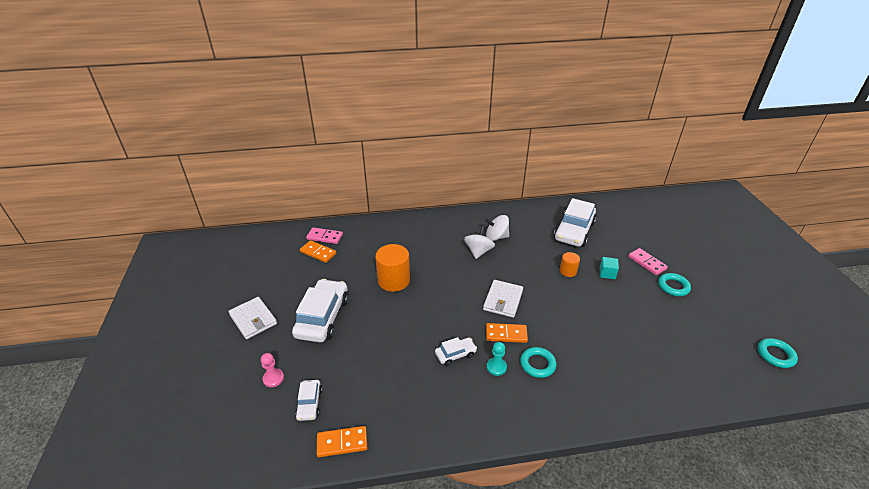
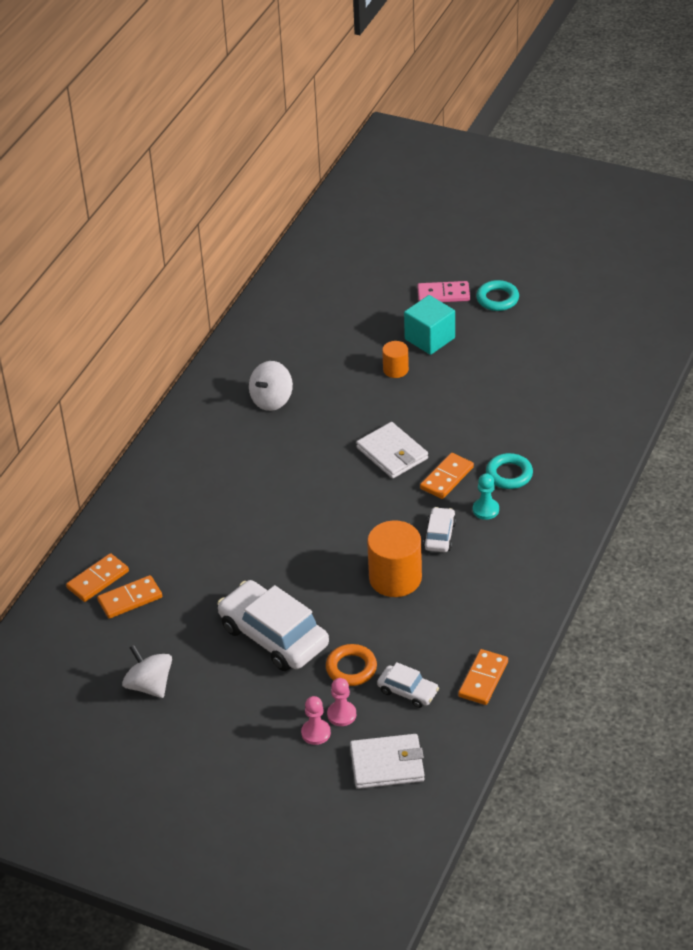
camera: 55 degrees left, 5 degrees up
white wallet [228,297,277,339] -> white wallet moved to [350,734,425,789]
pink domino [306,227,343,244] -> orange domino [66,553,129,602]
orange cylinder [375,244,410,292] -> orange cylinder moved to [367,520,422,597]
white spinning top [464,226,495,259] -> white spinning top moved to [122,644,172,698]
white car [554,198,596,247] -> none
turquoise cube [600,257,619,280] -> turquoise cube [404,295,455,355], size x1.65
turquoise ring [758,338,798,368] -> none
none -> pink pawn [301,696,331,745]
none -> orange ring [326,644,377,686]

